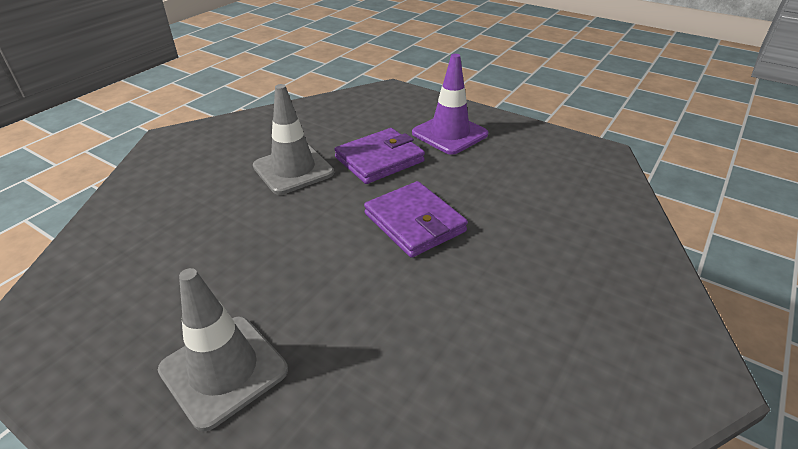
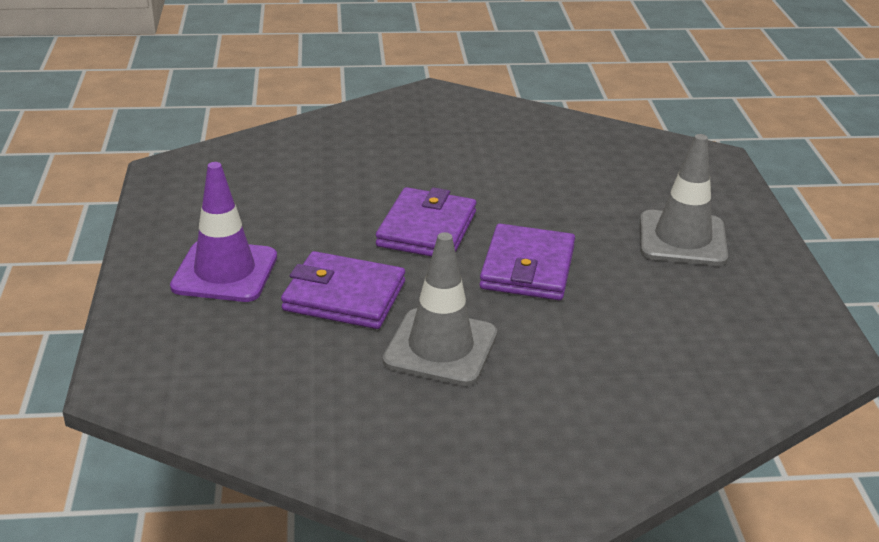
camera: 130 degrees left, 5 degrees down
none -> purple wallet [479,224,575,300]

